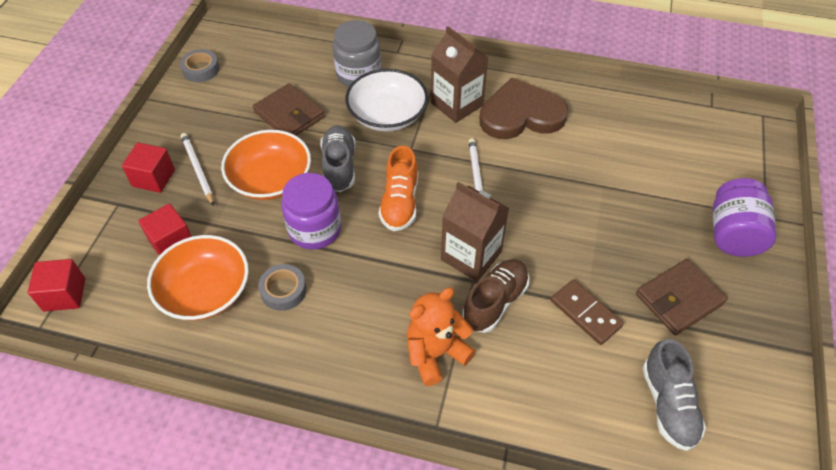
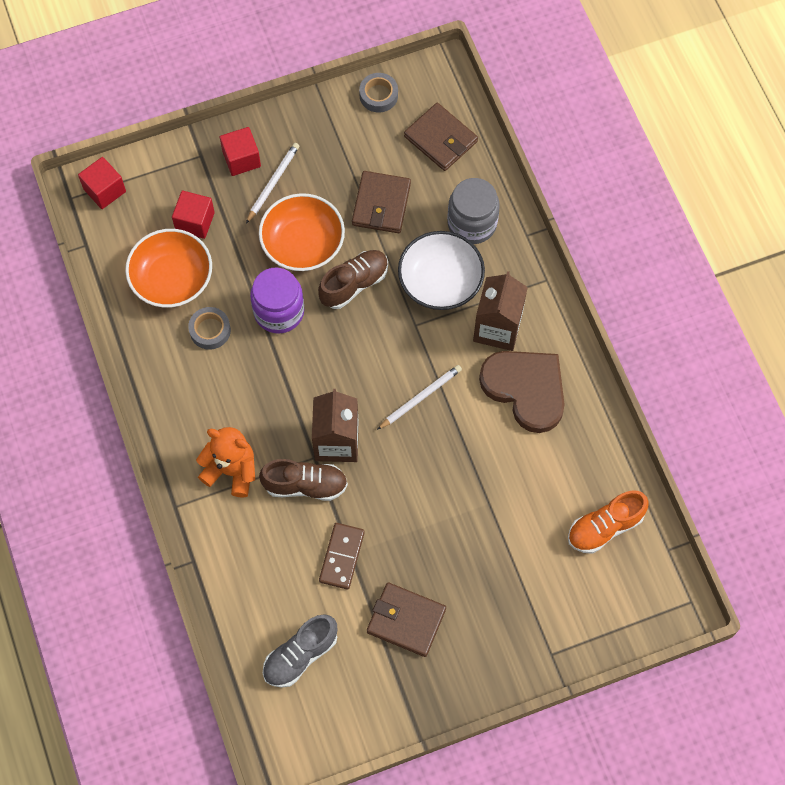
camera: 55 degrees right, 15 degrees up
grey shoe [320,125,356,192] -> brown shoe [318,250,388,309]
orange shoe [378,146,418,231] -> orange shoe moved to [568,490,649,554]
purple jar [713,178,777,257] -> none
none -> brown wallet [404,103,478,171]

